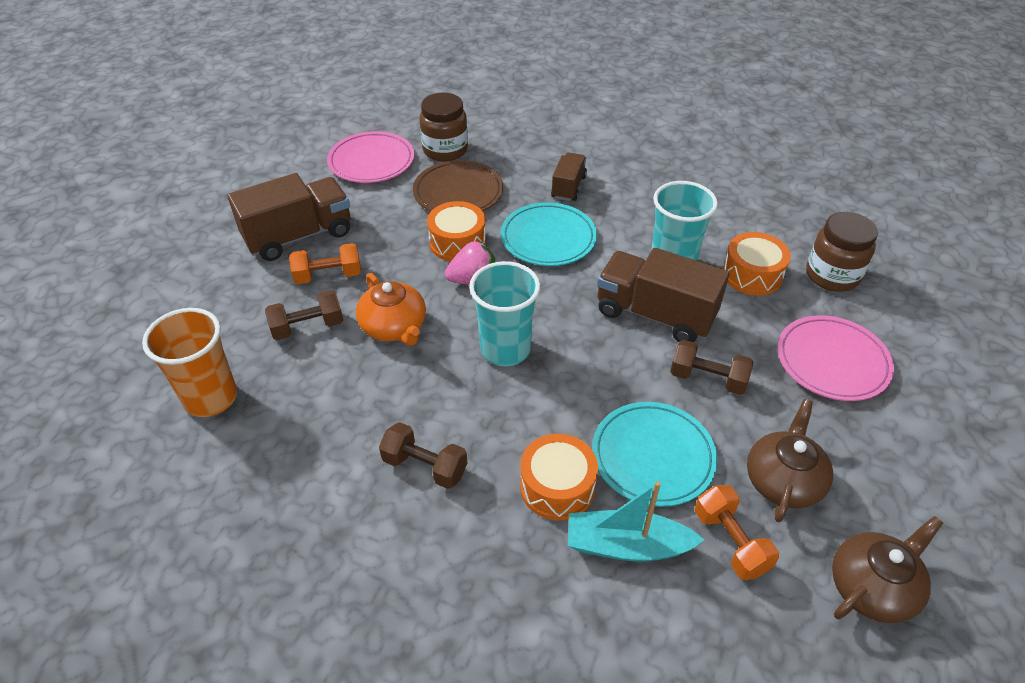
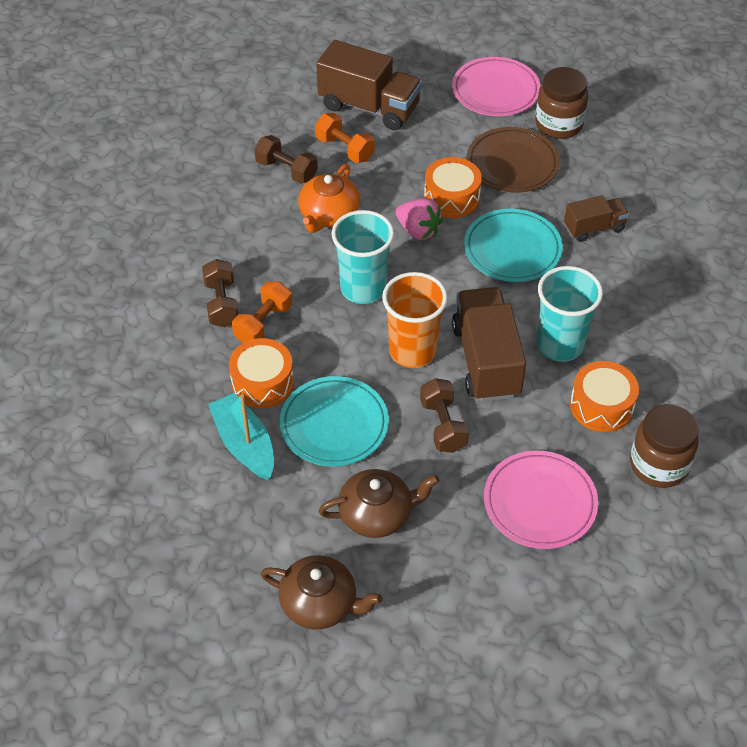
camera: 55 degrees right, 5 degrees up
orange cup [142,308,237,417] -> orange cup moved to [382,272,448,368]
orange dumbbell [695,485,779,580] -> orange dumbbell moved to [232,281,292,343]

